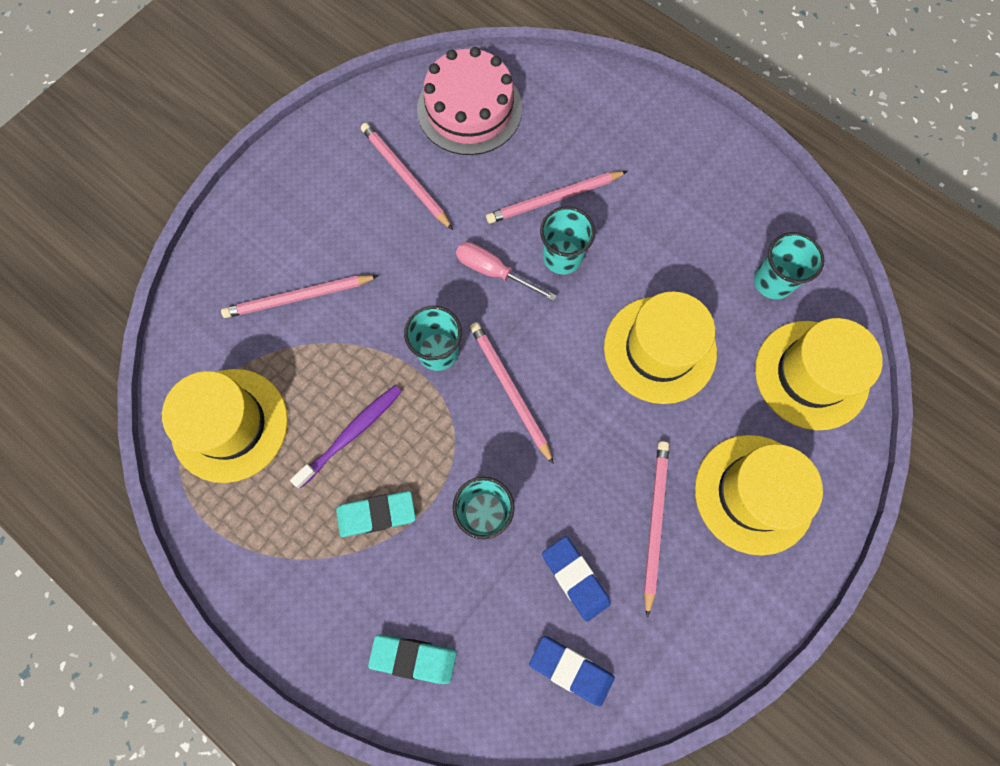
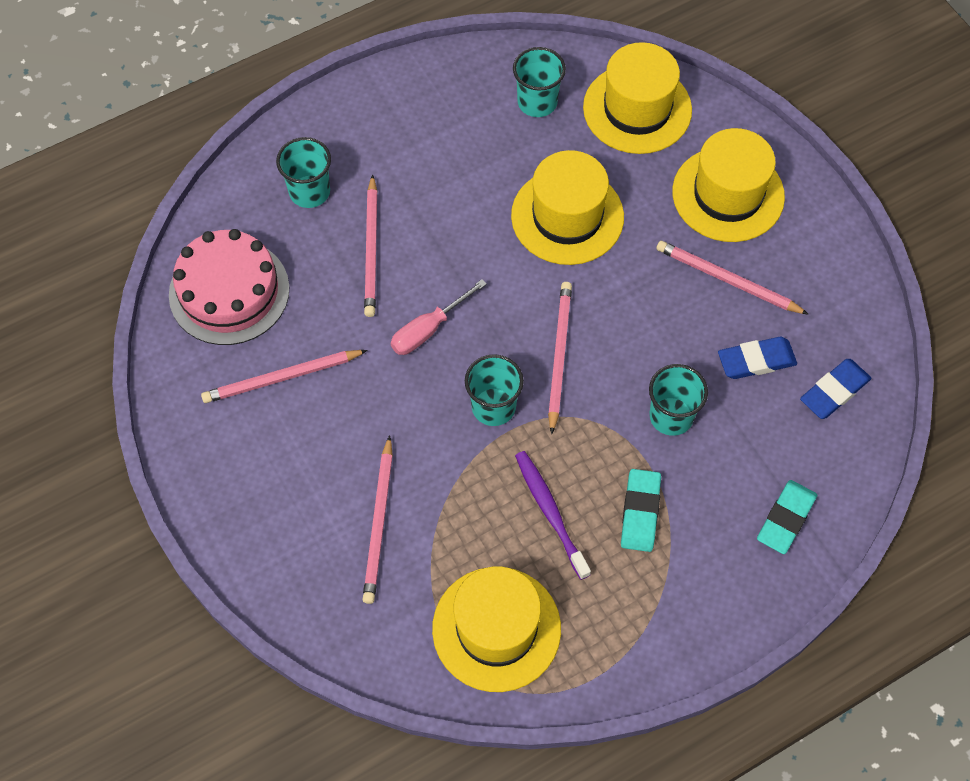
camera: 70 degrees left, 10 degrees down
pink pencil [470,322,554,465] -> pink pencil turned 105 degrees clockwise [548,282,572,434]
turquoise cup [540,206,595,274] -> turquoise cup moved to [276,137,331,208]

